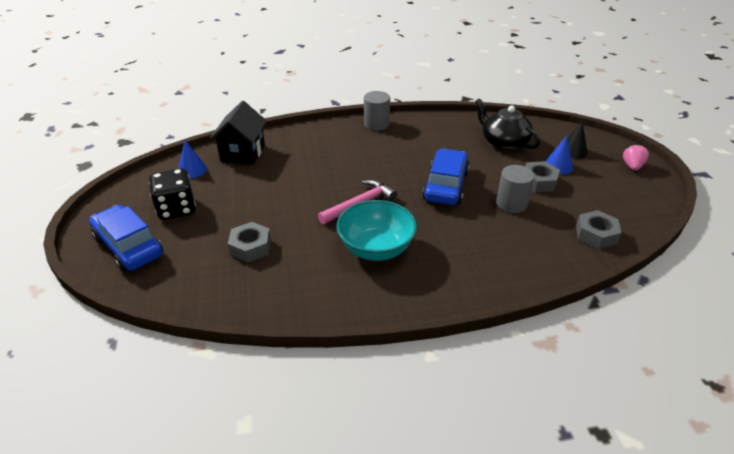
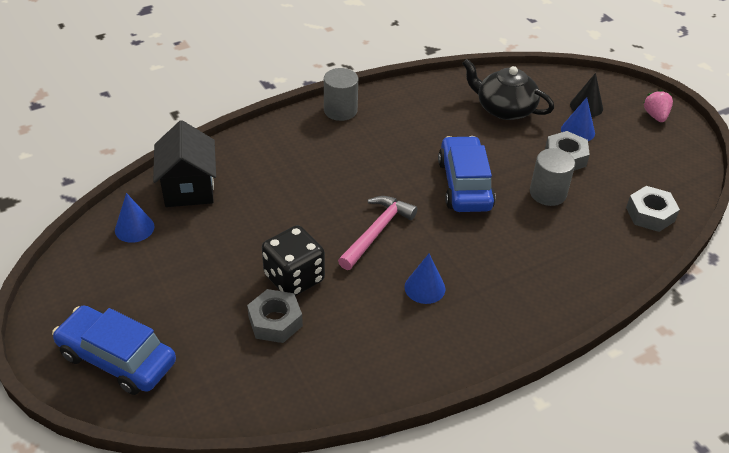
camera: 20 degrees left, 5 degrees up
black dice [149,168,196,220] -> black dice moved to [262,225,325,296]
turquoise bowl [337,200,417,261] -> blue cone [404,253,445,304]

